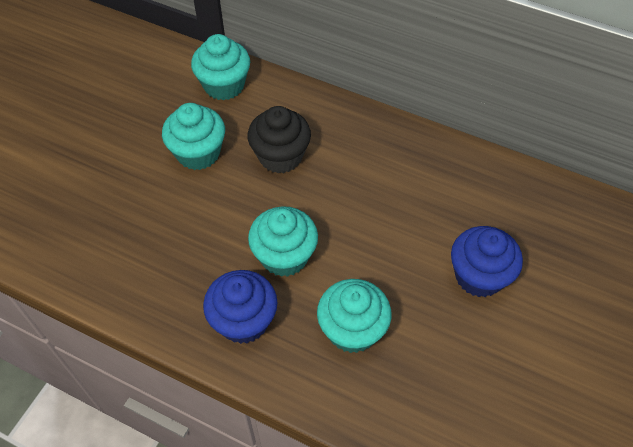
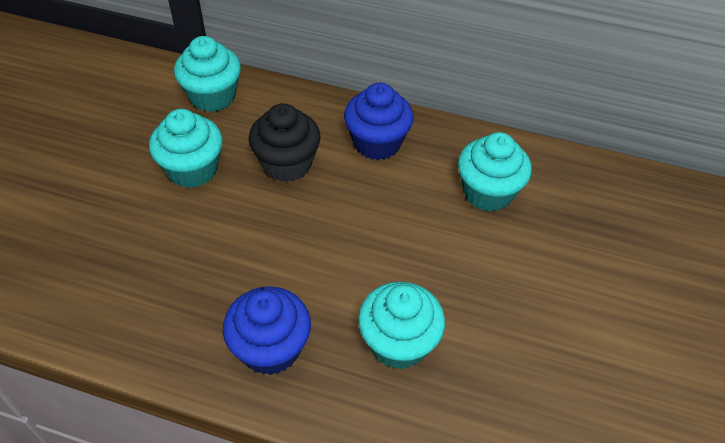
camera: 10 degrees left, 5 degrees down
turquoise cupcake [248,206,318,277] -> turquoise cupcake moved to [458,132,532,212]
blue cupcake [451,226,523,297] -> blue cupcake moved to [344,83,414,160]

